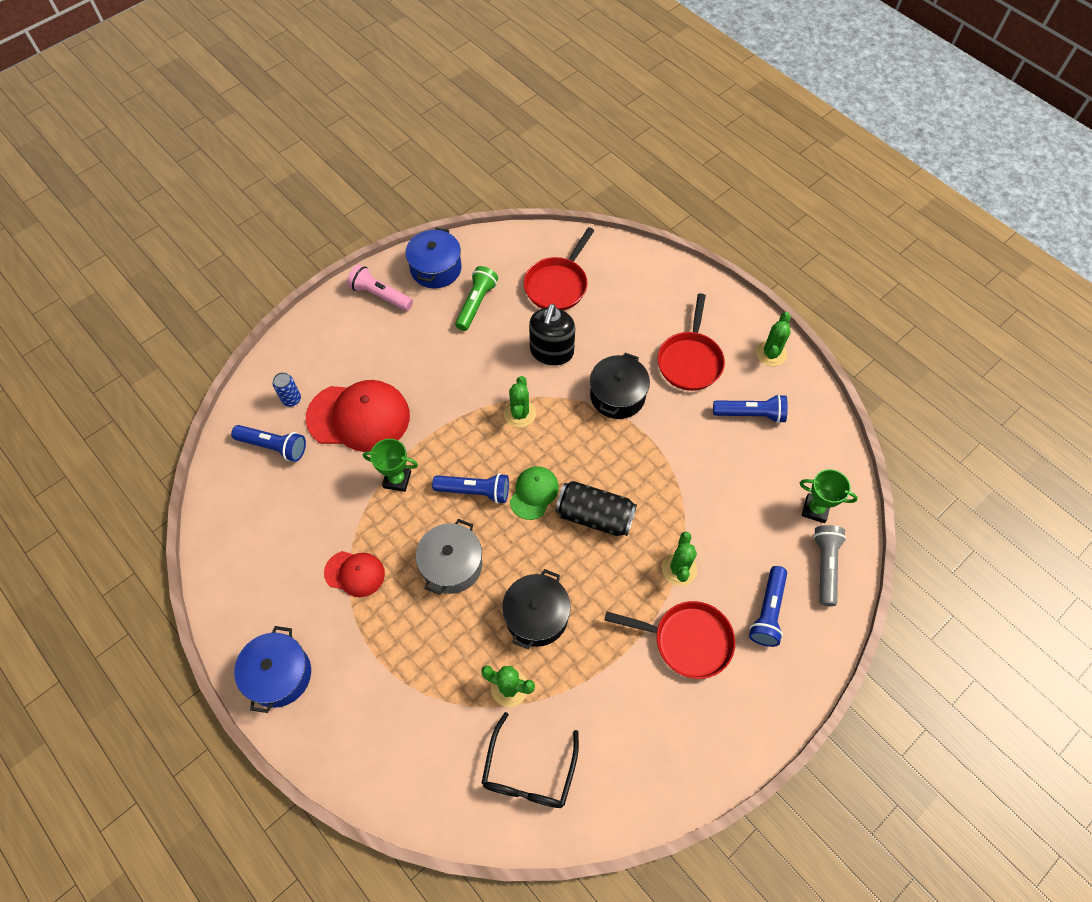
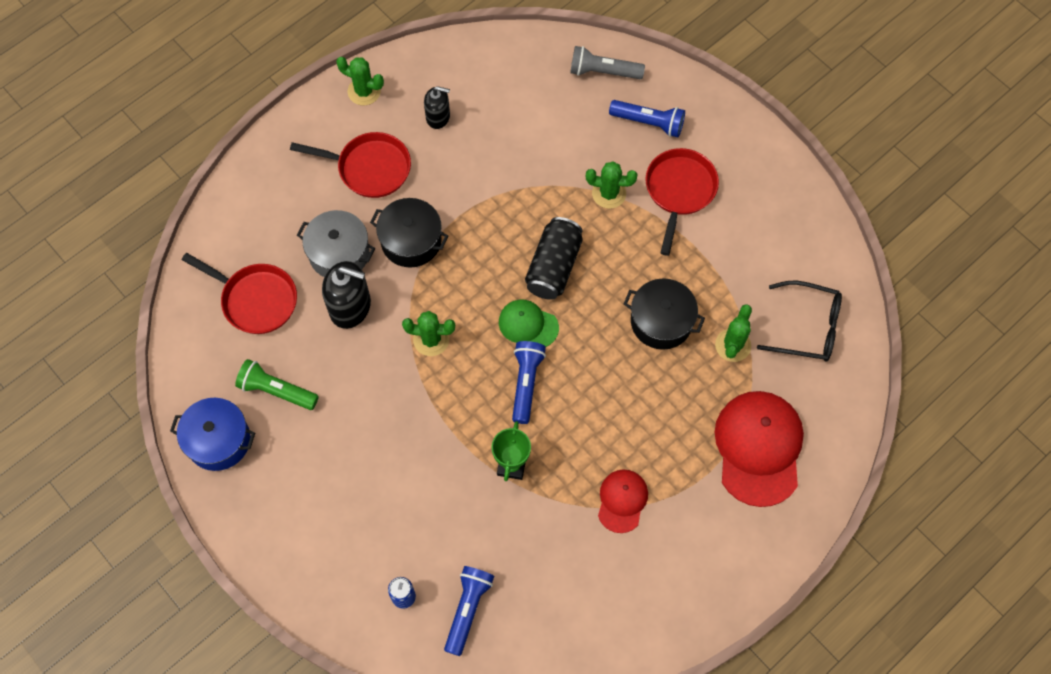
camera: 90 degrees left, 5 degrees up
blue pot [234,626,311,713] -> none
red cap [306,380,410,452] -> red cap moved to [715,391,804,507]
pink flashlight [347,264,413,311] -> none
grey pot [416,519,482,595] -> grey pot moved to [297,210,375,277]
blue flashlight [713,394,788,423] -> black soap dispenser [424,86,450,129]
green trophy [800,469,858,523] -> none

